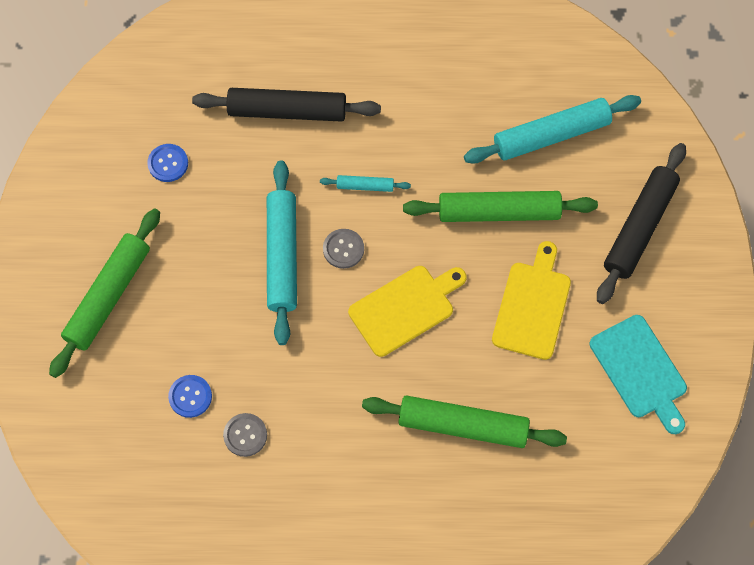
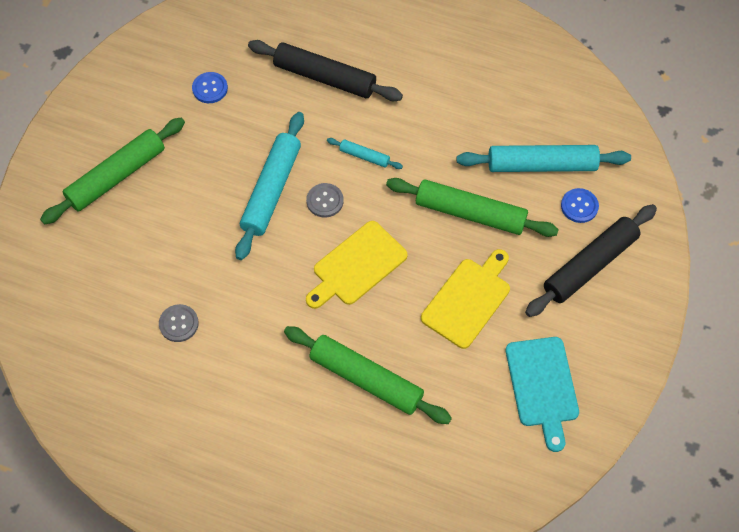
camera: 20 degrees right, 5 degrees down
blue button [168,375,212,418] -> blue button moved to [561,188,599,223]
yellow cutting board [348,266,466,357] -> yellow cutting board turned 150 degrees clockwise [306,221,408,309]

